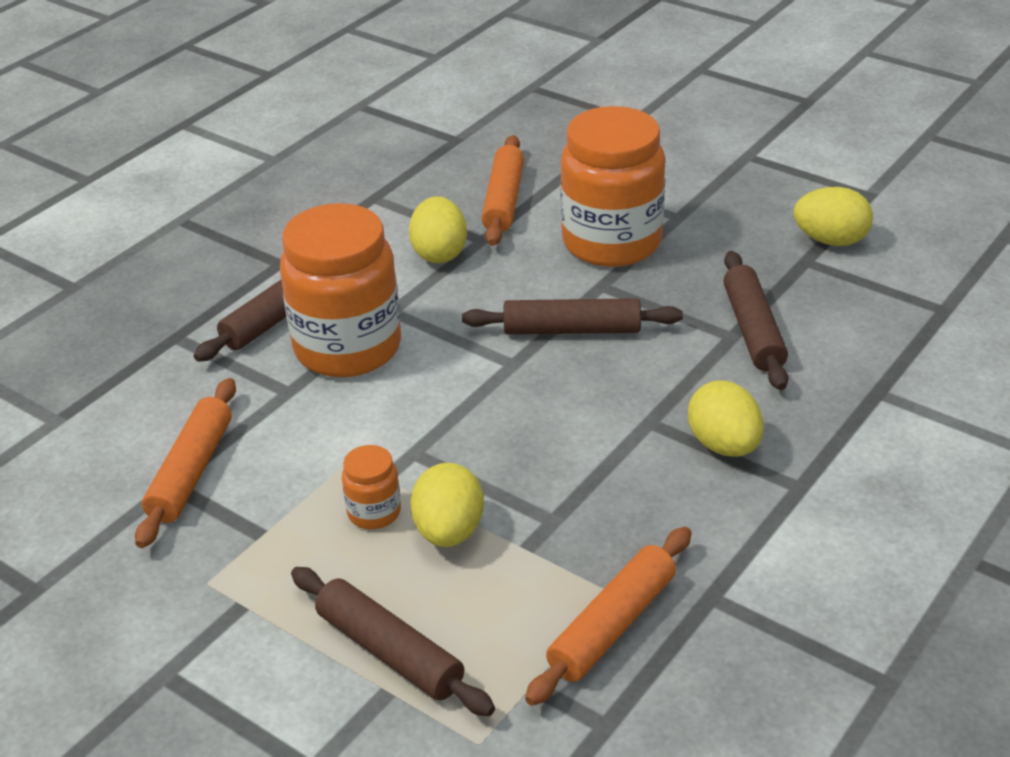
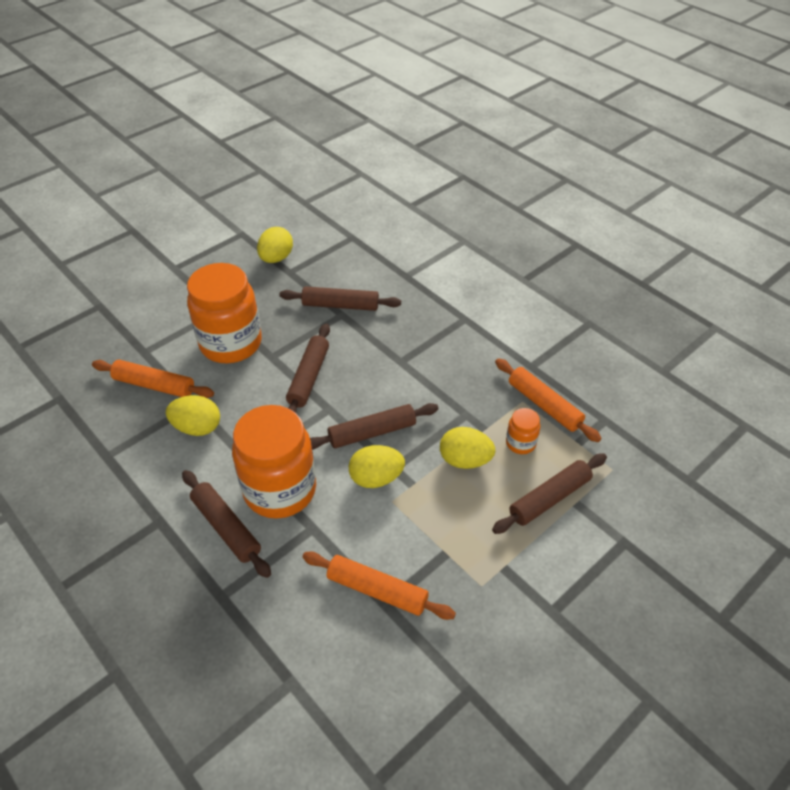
camera: 80 degrees left, 10 degrees up
orange jar [342,445,401,529] -> orange jar moved to [506,408,540,454]
yellow egg [688,380,763,457] -> yellow egg moved to [349,445,405,488]
none -> brown rolling pin [310,403,439,450]

